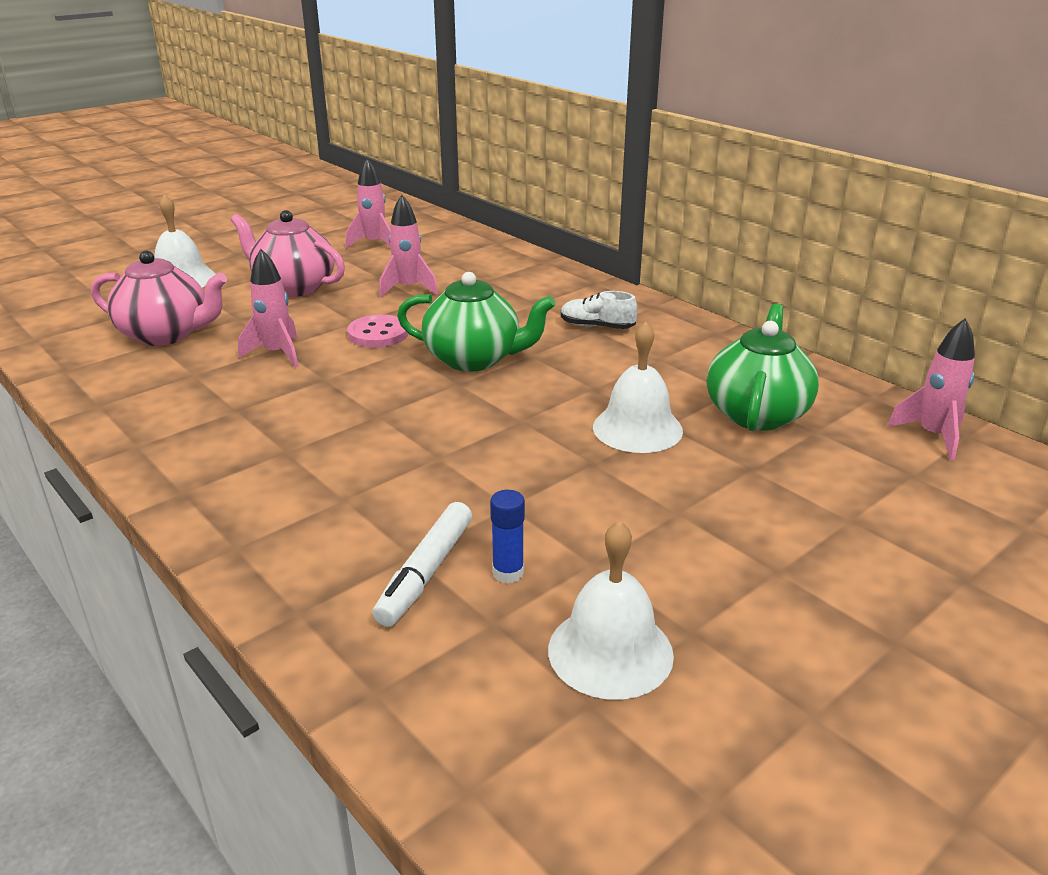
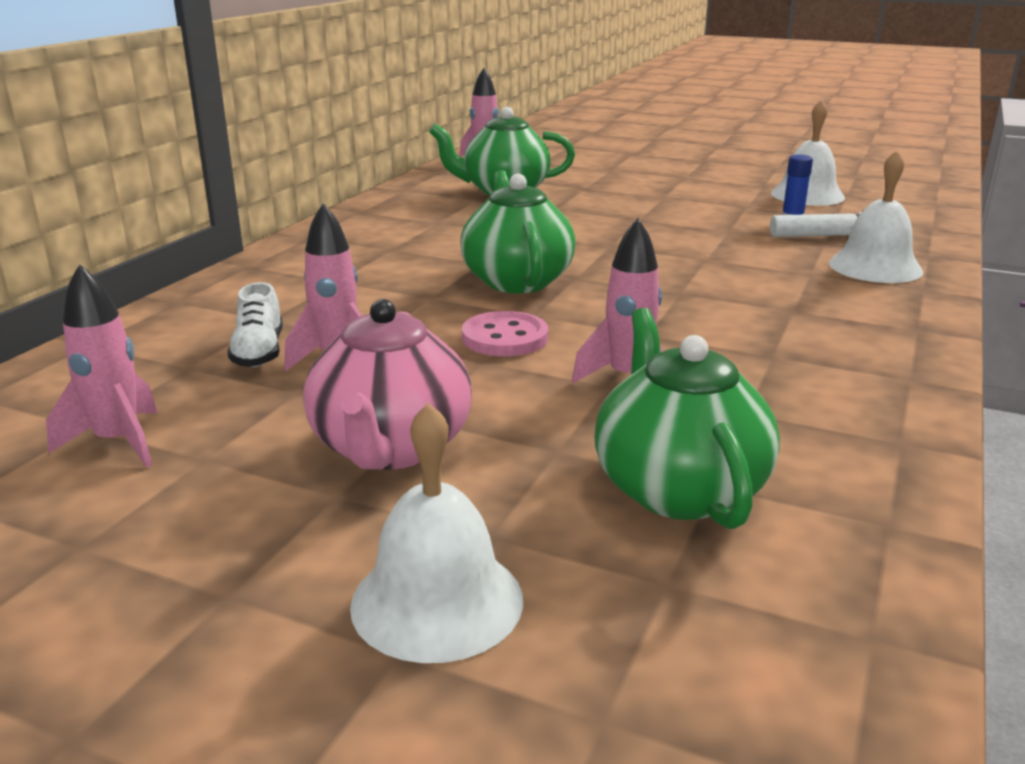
camera: 115 degrees left, 5 degrees down
pink teapot [91,251,227,346] -> green teapot [594,308,780,529]
white shoe [561,291,638,329] -> white shoe moved to [227,282,283,367]
white bell [593,322,683,453] -> white bell moved to [829,150,923,283]

